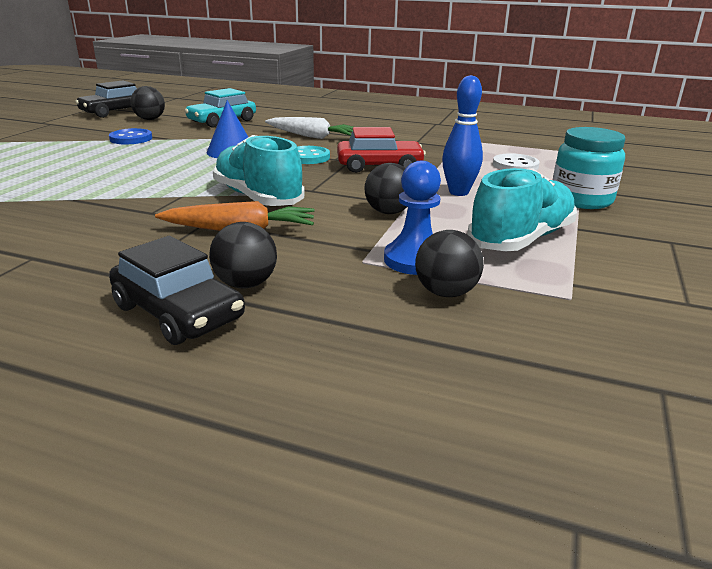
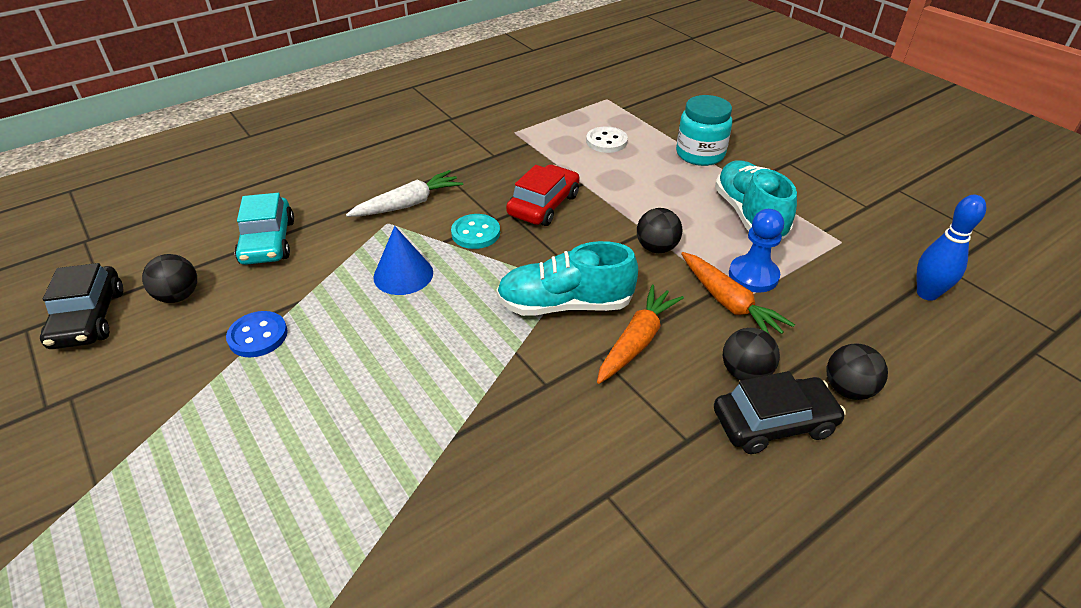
camera: 55 degrees left, 15 degrees up
black ball [415,230,484,297] -> black ball moved to [827,343,888,400]
blue bowling pin [442,75,483,196] -> blue bowling pin moved to [916,195,986,301]
none -> orange carrot [681,252,795,334]

